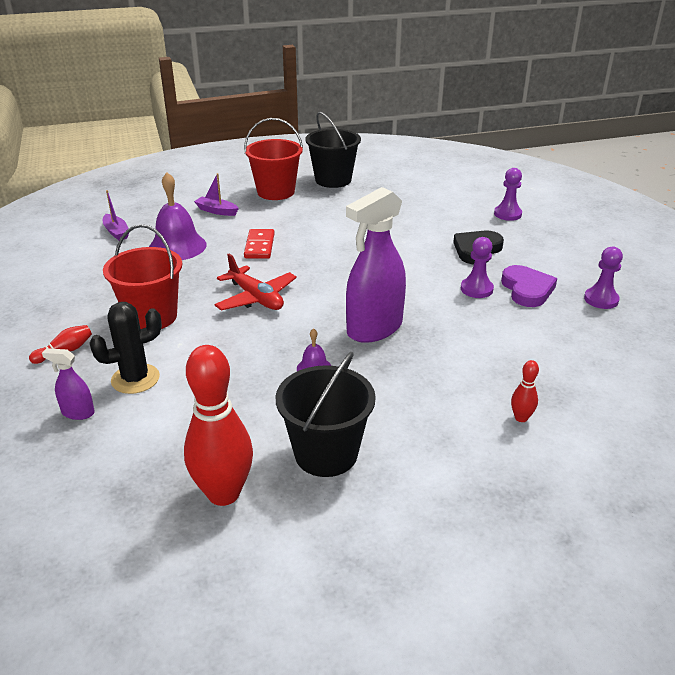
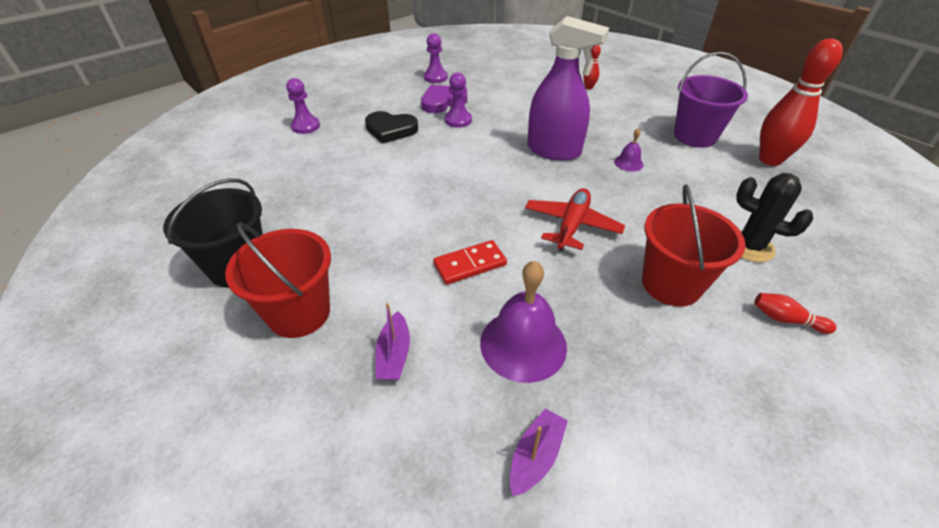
camera: 115 degrees left, 10 degrees up
purple spray bottle [42,348,95,420] -> none
black bucket [275,352,376,477] -> purple bucket [674,52,748,148]

